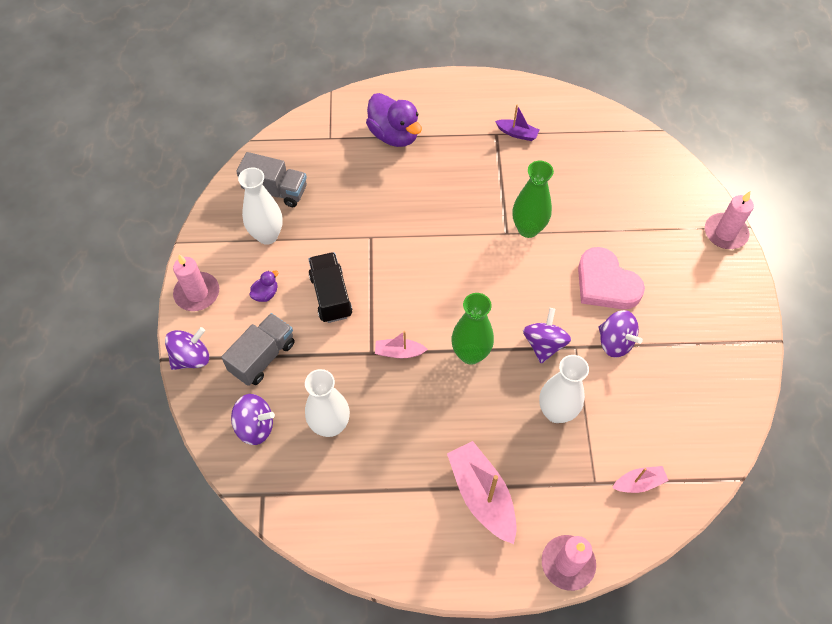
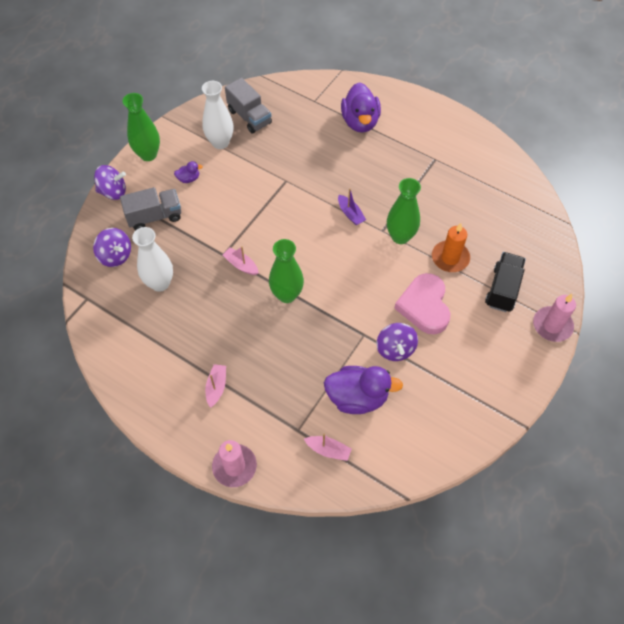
camera: 35 degrees right, 0 degrees up
pink candle [173,254,219,311] -> green vase [122,93,160,161]
black truck [308,252,352,323] -> black truck moved to [485,252,526,312]
pink boat [447,441,517,544] -> pink boat [205,364,226,408], size x0.53
purple boat [495,104,539,141] -> purple boat moved to [338,188,366,225]
purple spinning top [523,308,571,363] -> none
white vase [539,355,589,423] -> none
none -> purple duck [324,366,403,414]
none -> orange candle [432,223,470,272]

